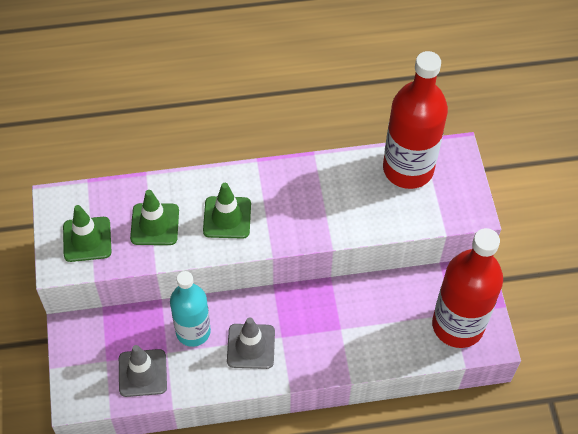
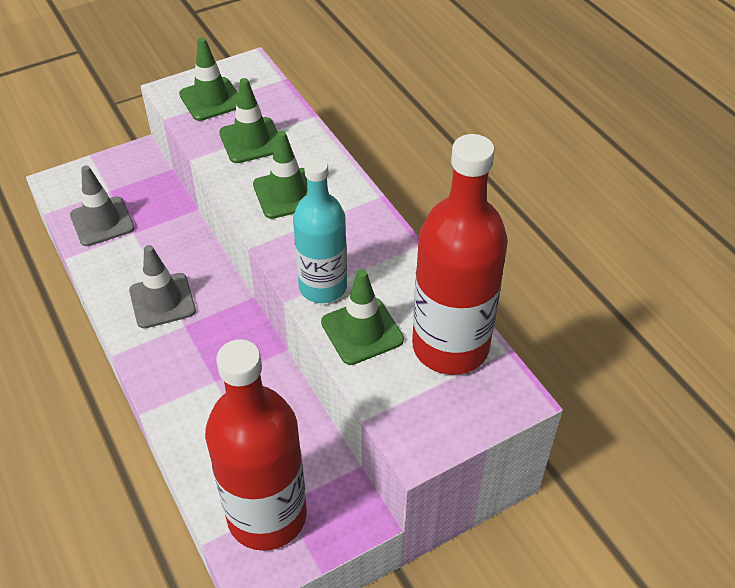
camera: 70 degrees right, 10 degrees down
turquoise bottle [170,271,211,347] -> turquoise bottle moved to [293,157,347,303]
none -> green traffic cone [321,269,404,365]

